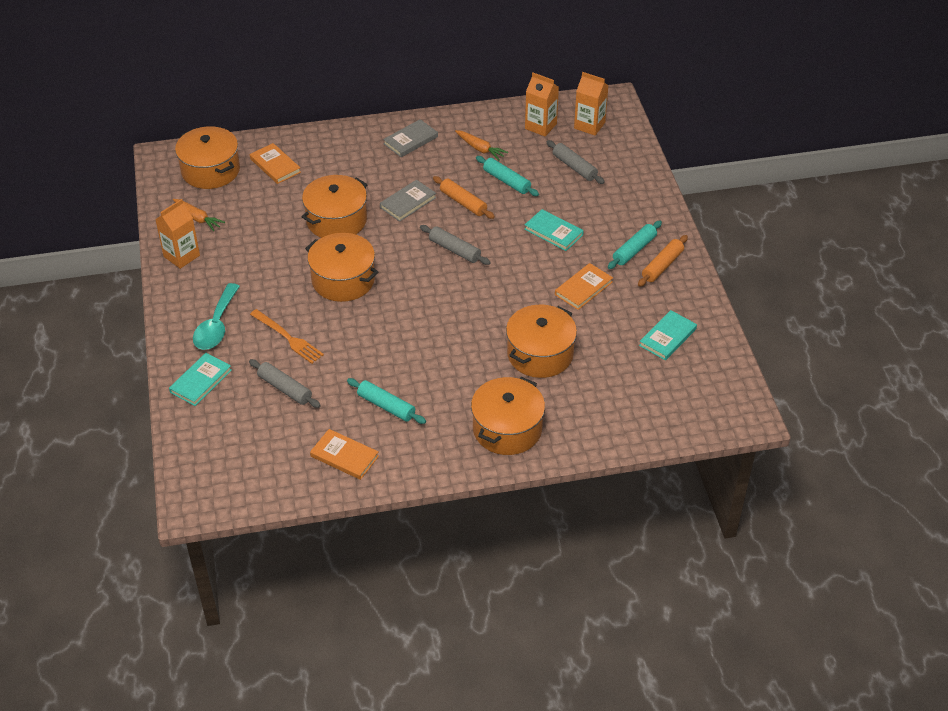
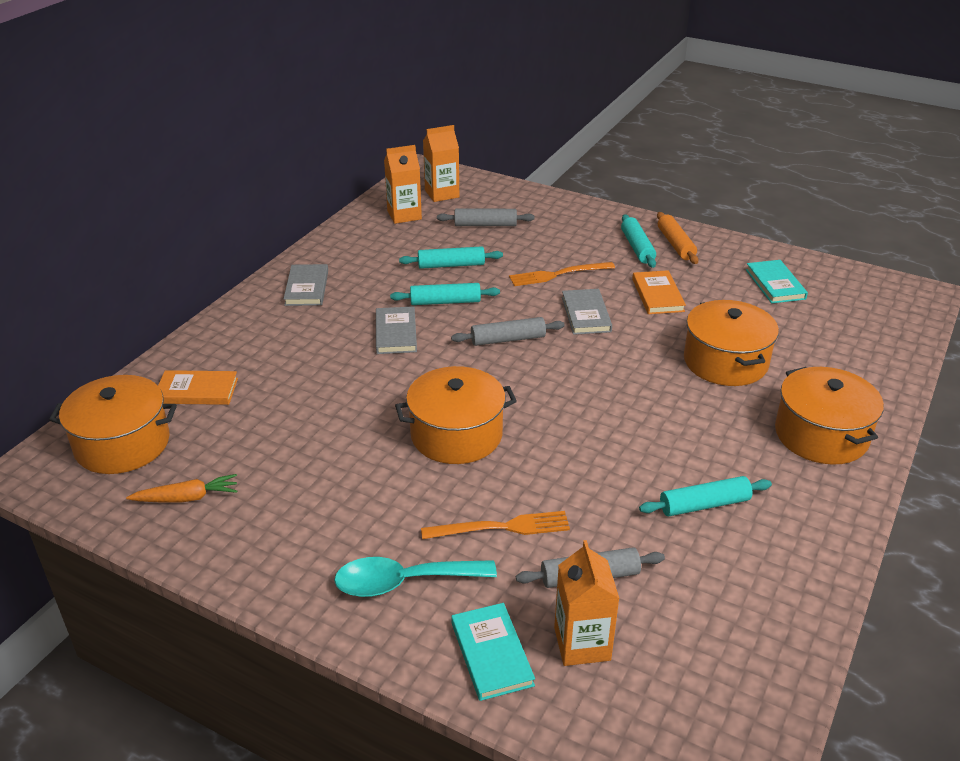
camera: 50 degrees left, 10 degrees down
orange carton [155,199,200,269] -> orange carton moved to [554,540,620,666]
turquoise spoon [193,283,240,350] -> turquoise spoon turned 120 degrees clockwise [334,557,497,597]
orange pot [302,175,368,238] -> none
orange book [310,429,379,480] -> none
orange rolling pin [433,176,495,219] -> turquoise rolling pin [390,283,500,305]
orange carrot [455,130,508,160] -> none
turquoise book [524,209,584,251] -> orange fork [509,262,615,286]
none -> grey book [562,289,612,335]

